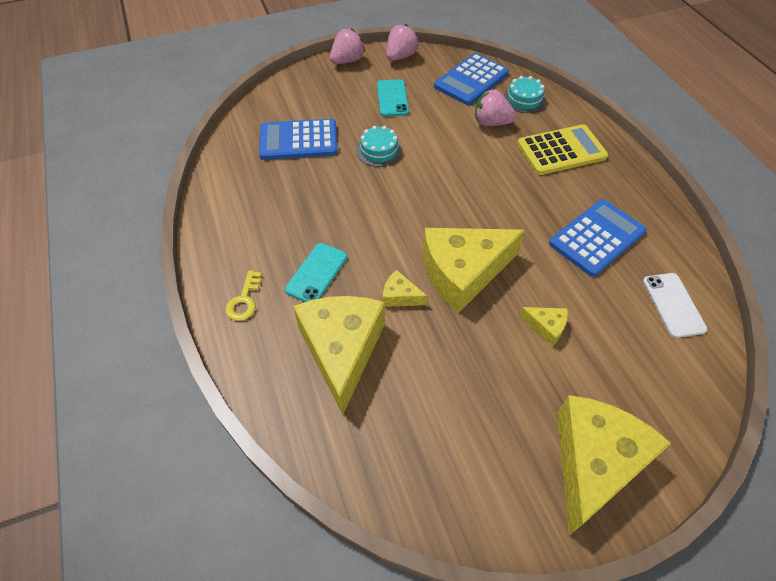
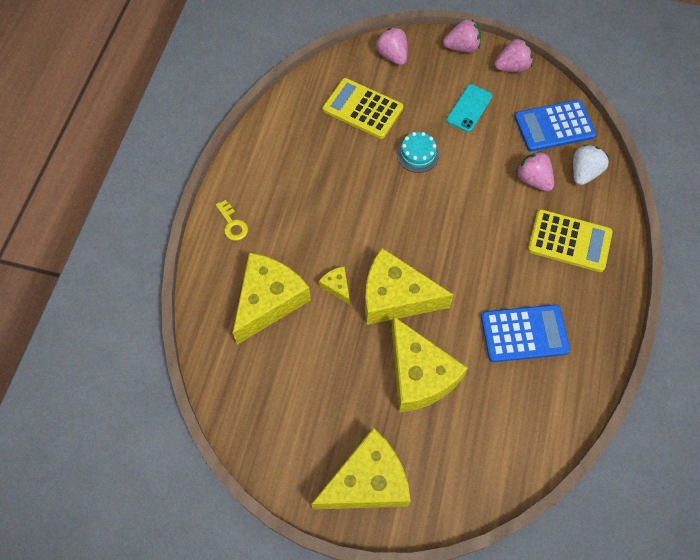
camera: 35 degrees right, 10 degrees up
yellow key [225,270,262,321] -> yellow key turned 75 degrees counterclockwise [216,200,248,241]
blue calculator [259,119,338,160] -> yellow calculator [323,78,403,139]
turquoise phone [285,243,347,302] -> none
turquoise cake [504,76,546,113] -> white strawberry [573,144,609,185]
yellow cheese [519,307,568,346] -> yellow cheese [392,316,468,412], size x2.32
white phone [643,273,707,338] -> none
none -> pink strawberry [376,27,407,65]

